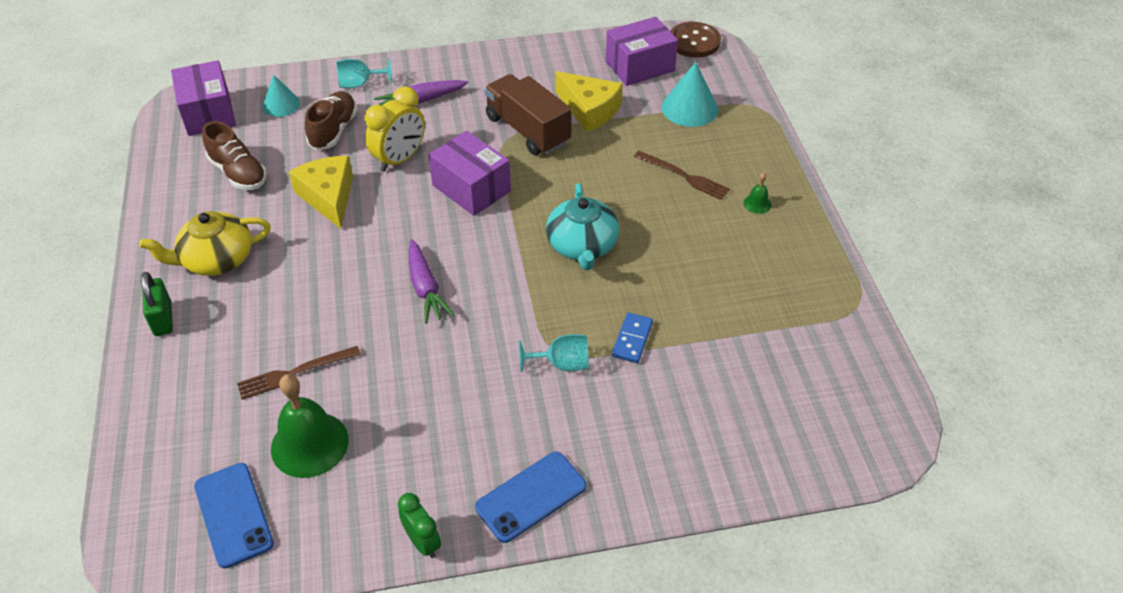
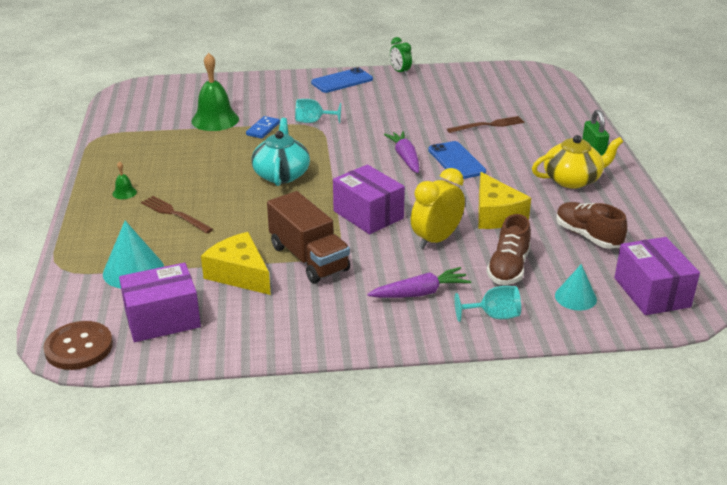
camera: 175 degrees left, 15 degrees down
blue phone [194,463,274,569] -> blue phone moved to [428,141,486,179]
green bell [271,374,349,478] -> green bell moved to [191,53,239,131]

